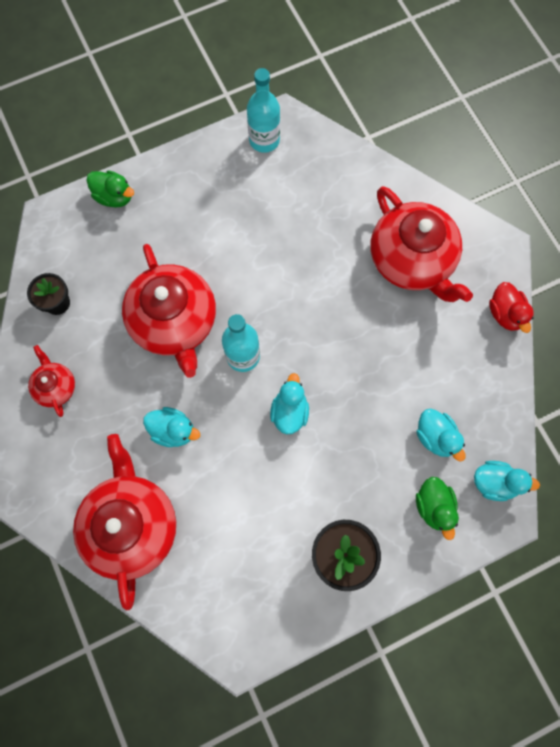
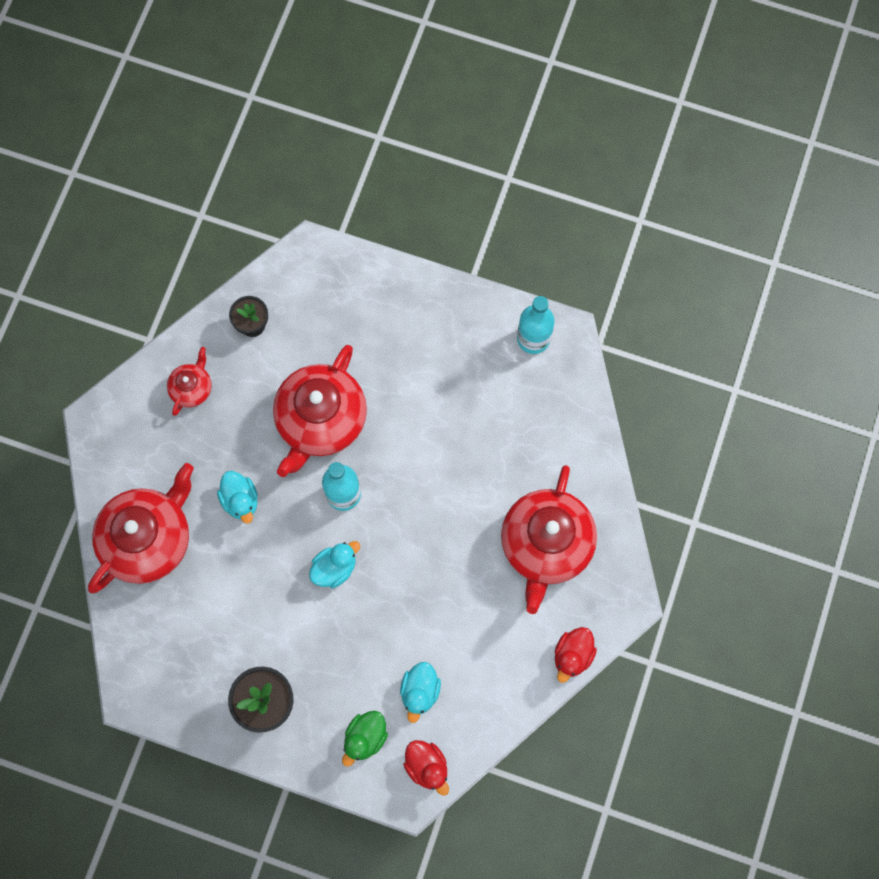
camera: 45 degrees right, 0 degrees up
green duck [87,170,134,208] -> none
turquoise duck [474,461,540,501] -> red duck [403,740,449,796]

